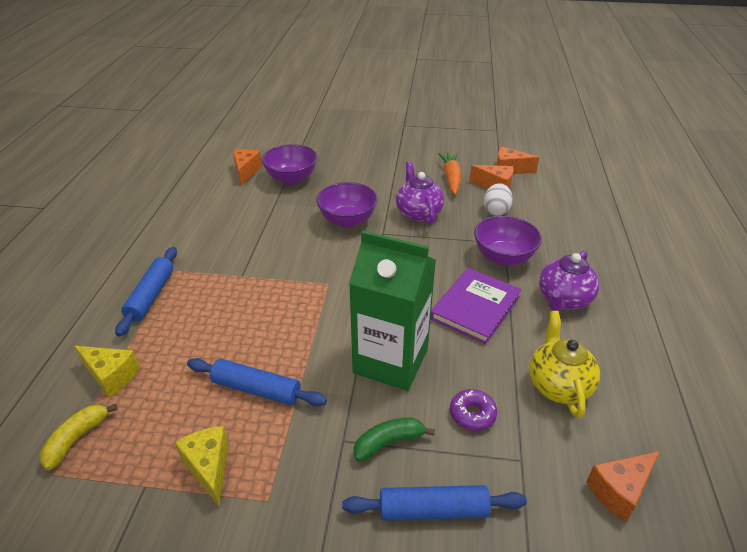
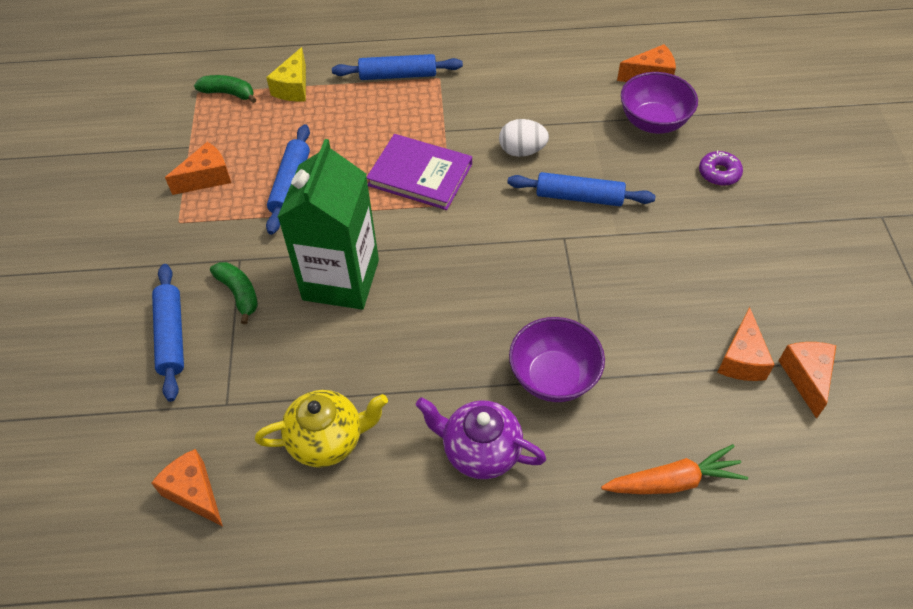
camera: 80 degrees right, 15 degrees up
yellow banana [39,404,118,470] -> green banana [194,75,257,103]
yellow cheese [175,426,228,506] -> orange cheese [165,142,231,195]
purple bowl [316,182,378,228] -> blue rolling pin [507,172,656,206]
purple teapot [396,161,444,224] -> none
purple book [430,268,521,344] -> purple book moved to [367,134,472,210]
orange carrot [438,153,462,195] -> orange carrot moved to [601,444,748,494]
purple donut [450,389,497,431] -> purple donut moved to [699,151,743,186]
white egg [483,183,513,216] -> white egg moved to [499,119,549,157]

